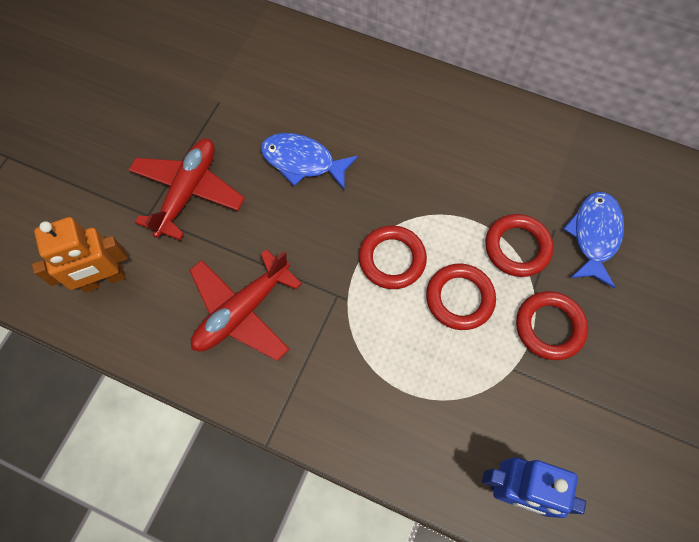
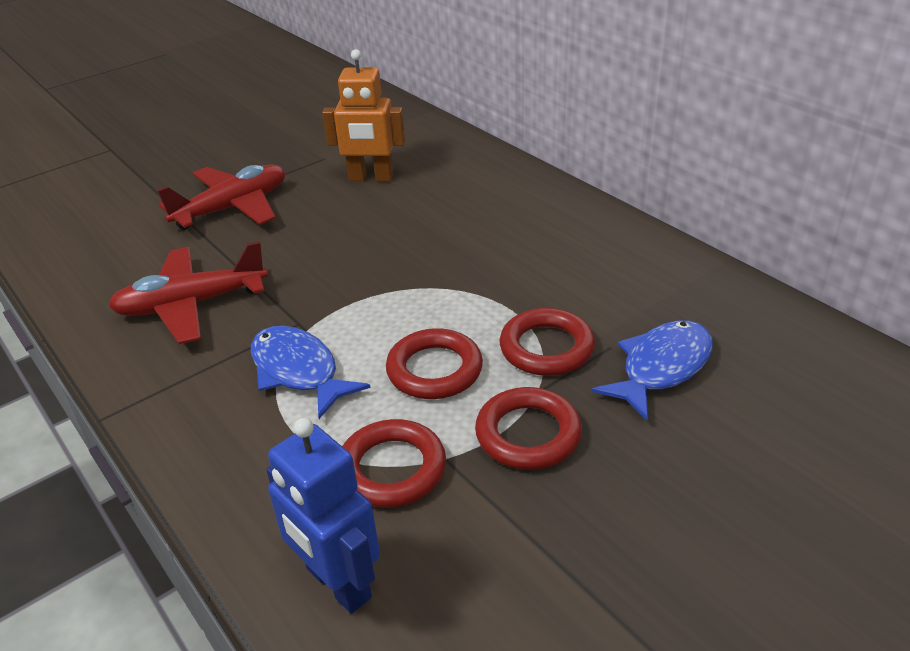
camera: 30 degrees right, 30 degrees down
orange robot [32,217,128,293] -> orange robot moved to [322,49,405,182]
blue fish [261,133,358,189] -> blue fish moved to [251,326,370,419]
red ring [359,225,427,289] -> red ring moved to [342,419,446,508]

